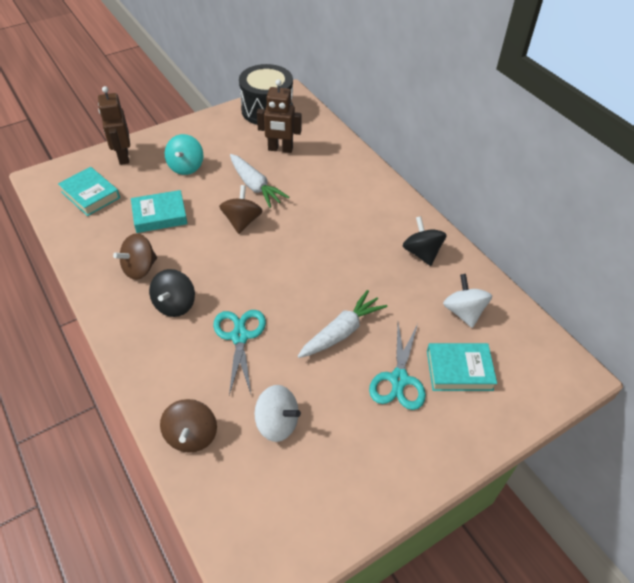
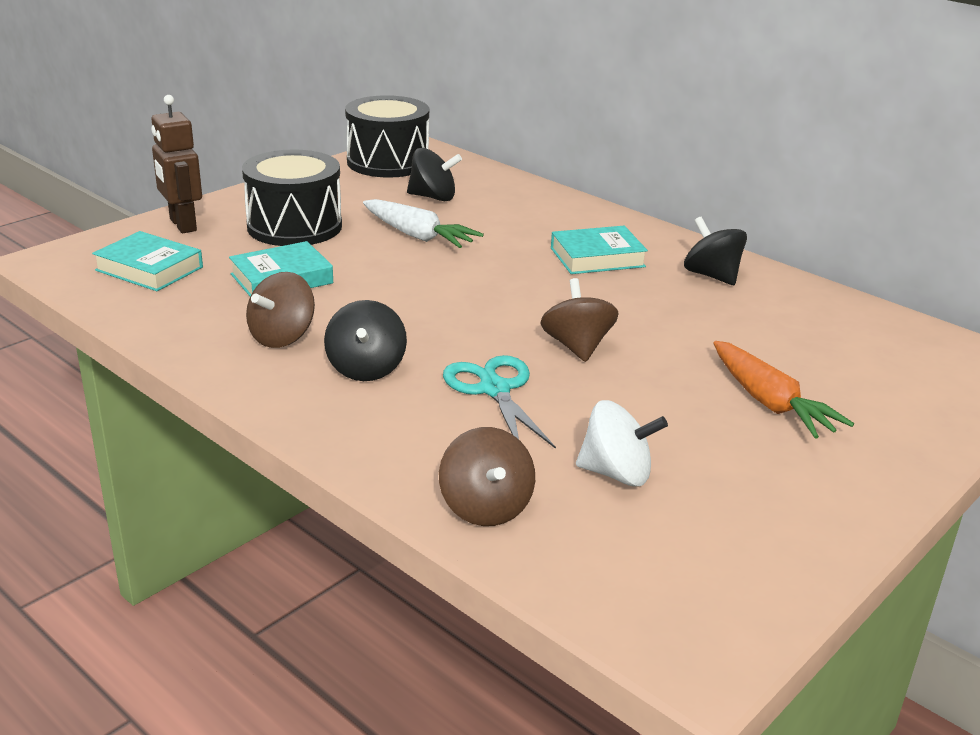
camera: 15 degrees left, 20 degrees down
turquoise spinning top [165,134,203,175] -> black drum [242,149,342,246]
brown spinning top [219,185,263,234] -> brown spinning top moved to [540,278,619,362]
brown robot [257,79,301,153] -> black spinning top [407,148,462,201]
white carrot [298,290,388,358] -> none
turquoise scissors [369,323,426,410] -> orange carrot [714,341,854,438]
turquoise book [427,343,497,391] -> turquoise book moved to [551,226,648,274]
white spinning top [443,274,492,328] -> none

